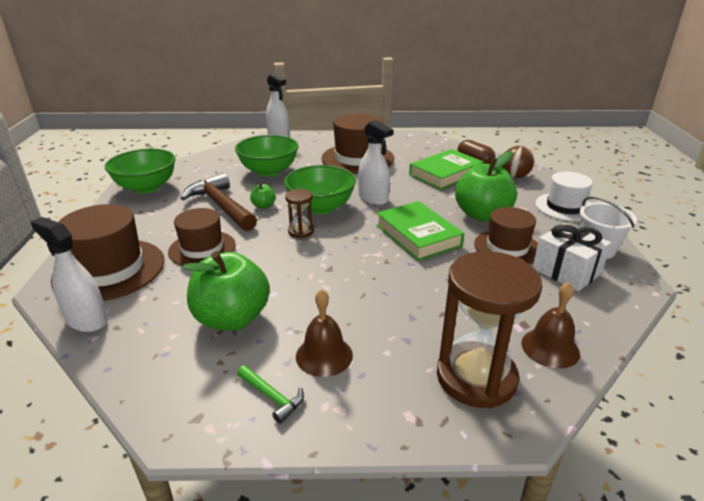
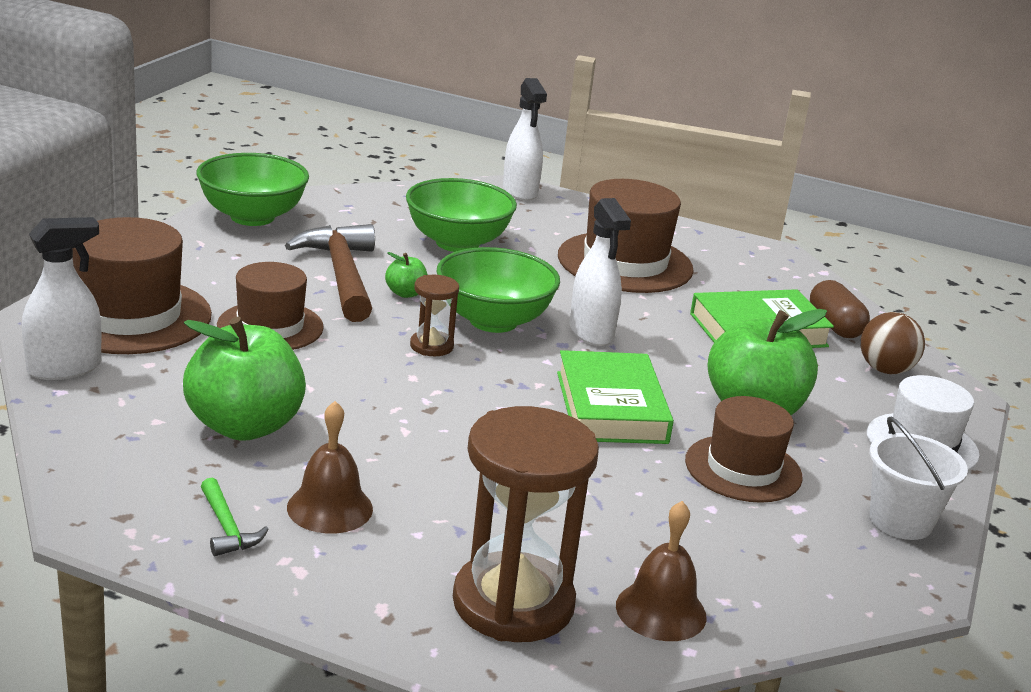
camera: 20 degrees right, 5 degrees down
white spray bottle [30,217,108,332] -> white spray bottle turned 90 degrees clockwise [22,217,101,380]
white gift [533,223,611,291] -> none

